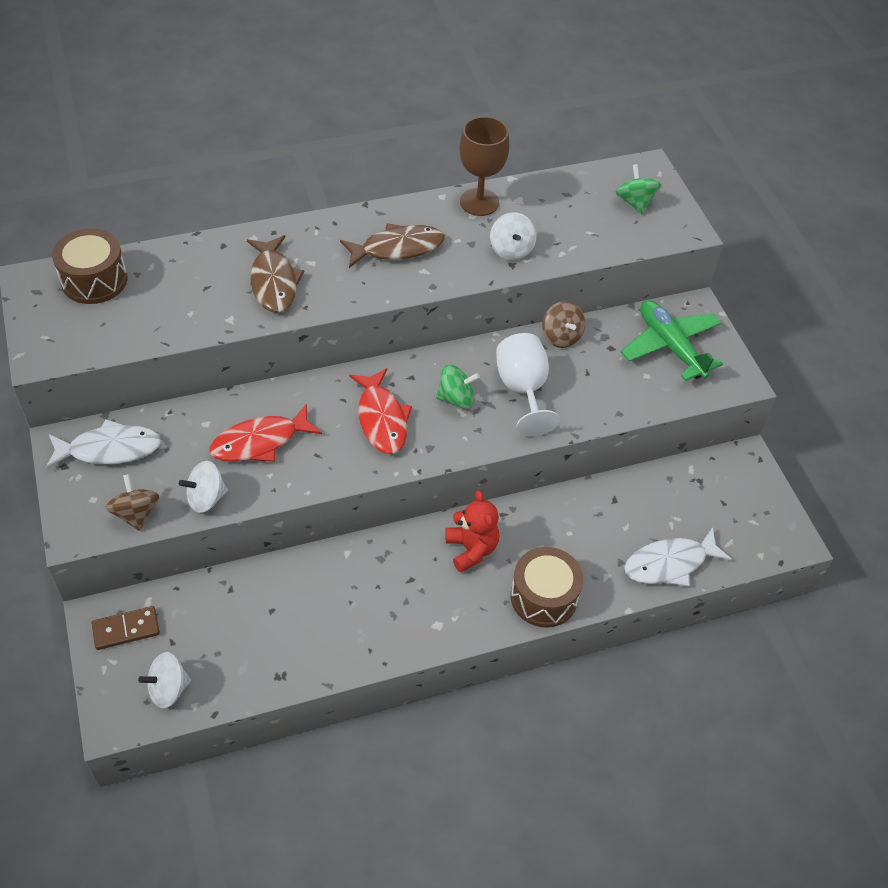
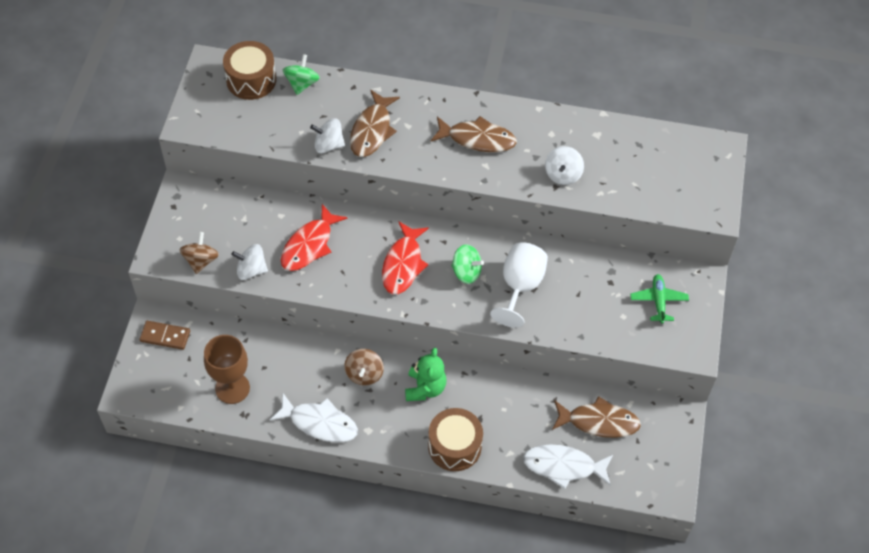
camera: 30 degrees right, 5 degrees up
white fish [46,419,162,469] -> white fish moved to [270,393,358,442]
white spinning top [138,652,191,708] -> white spinning top moved to [310,118,345,153]
red fish [210,404,322,462] -> red fish turned 60 degrees counterclockwise [281,204,348,271]
red teddy bear [445,490,499,573] -> green teddy bear [405,348,446,401]
brown goblet [459,116,510,216] -> brown goblet moved to [204,335,250,404]
brown spinning top [542,301,585,348] -> brown spinning top moved to [344,349,384,385]
green spinning top [616,164,661,214] -> green spinning top moved to [283,54,320,95]
green plane [621,300,723,381] -> green plane [630,274,689,324], size x0.60
none -> brown fish [552,396,641,438]

